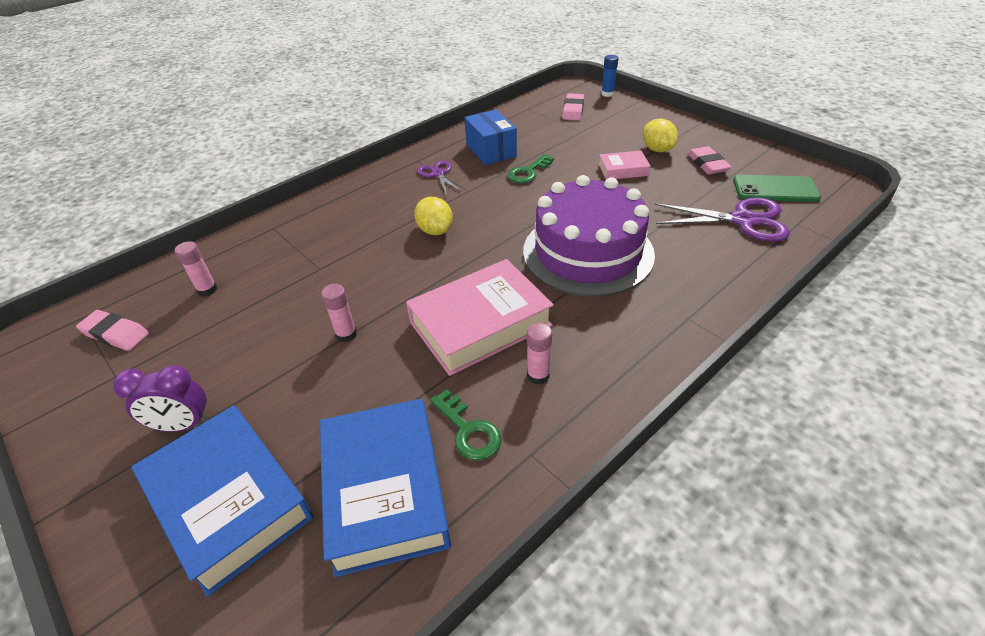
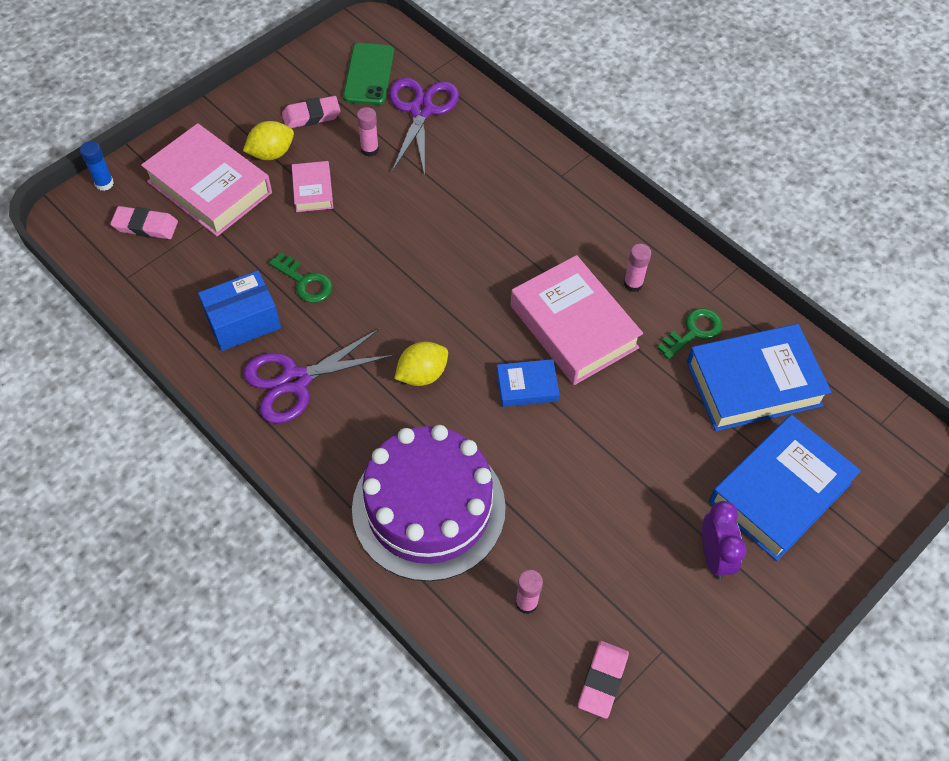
camera: 95 degrees left, 15 degrees up
pink glue stick [321,284,357,342] -> pink glue stick moved to [357,107,379,157]
purple scissors [417,161,462,195] -> purple scissors [243,328,394,424], size x1.76
purple cake [523,175,655,297] -> purple cake moved to [352,425,506,581]
none -> pink book [141,123,272,236]
none -> blue book [497,359,559,407]

